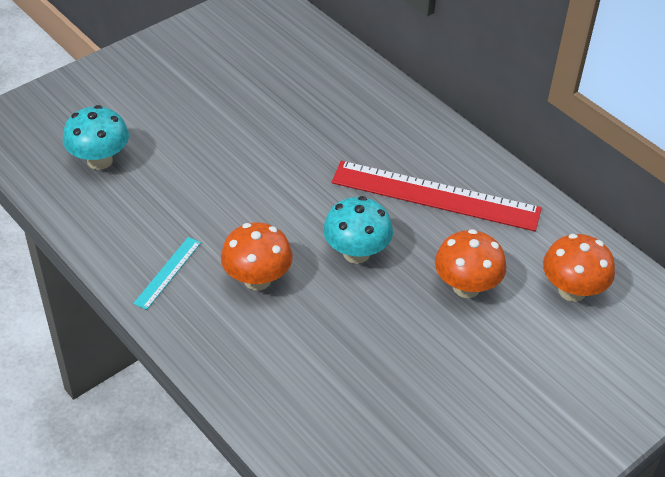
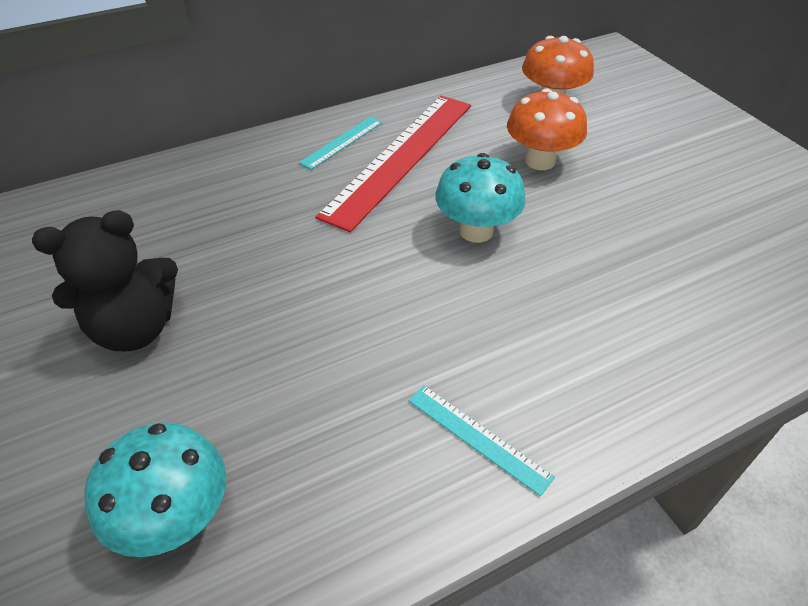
camera: 75 degrees left, 0 degrees up
orange mushroom [221,222,293,290] -> none
none -> black teddy bear [32,210,178,351]
none -> turquoise ruler [299,117,383,170]

